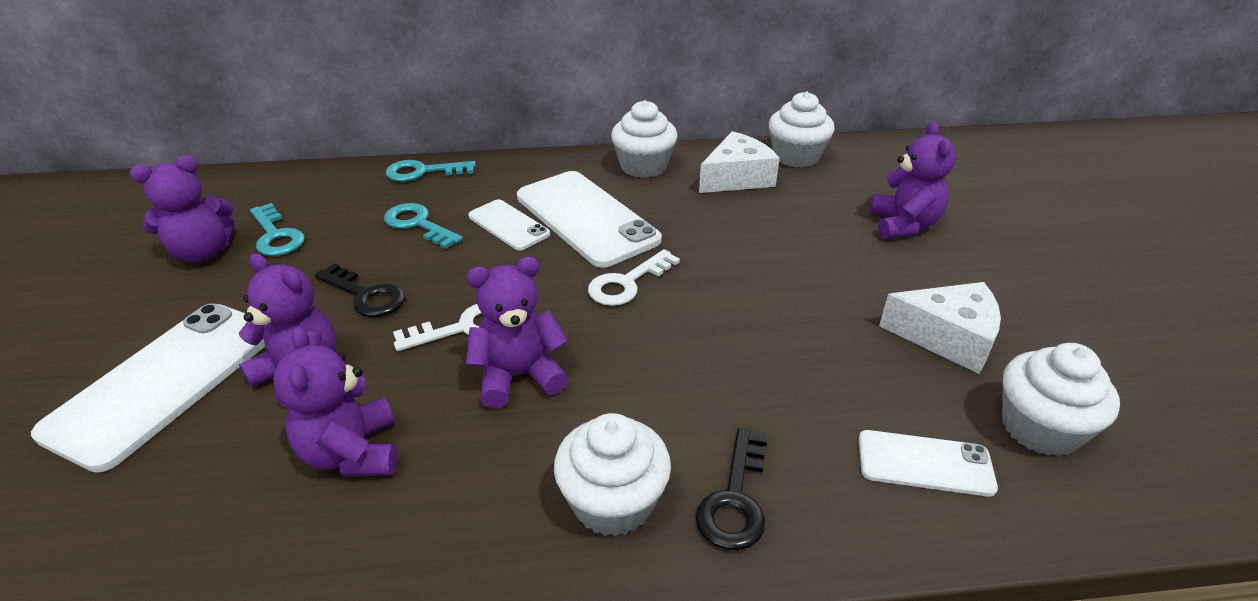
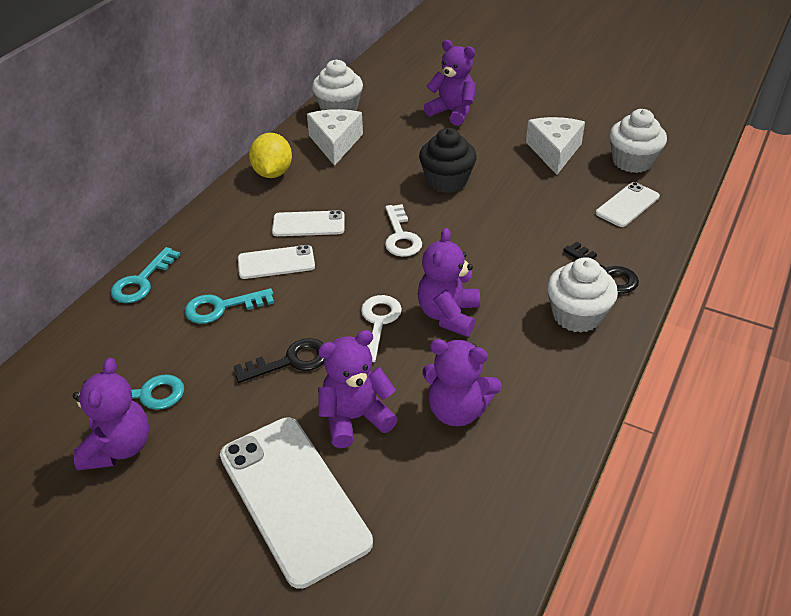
camera: 55 degrees left, 5 degrees up
white phone [517,171,662,268] -> white phone [272,210,345,236], size x0.54
white cupcake [611,100,678,178] -> yellow lemon [249,133,292,178]
white cheese [879,282,1001,374] -> white cheese turned 45 degrees counterclockwise [526,117,585,175]
none -> black cupcake [419,128,477,193]

